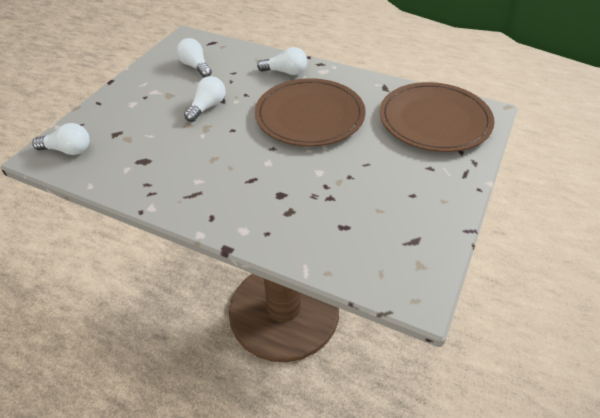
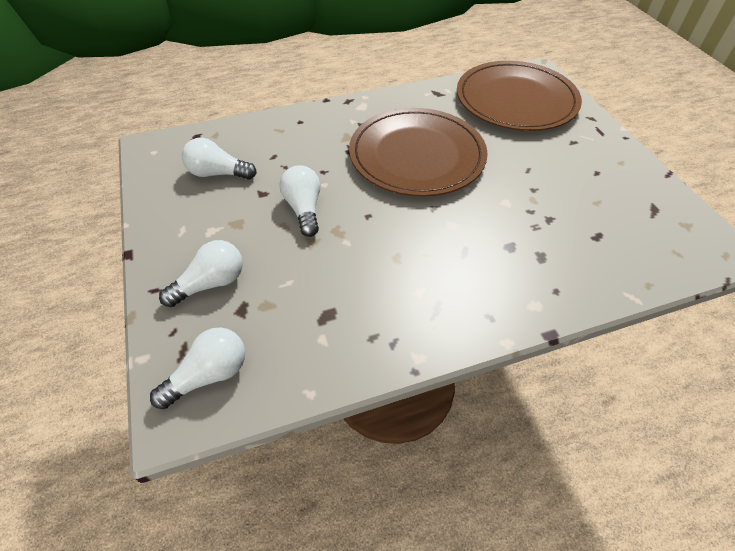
camera: 45 degrees left, 5 degrees up
white light bulb [257,47,307,75] -> white light bulb moved to [159,240,243,307]

